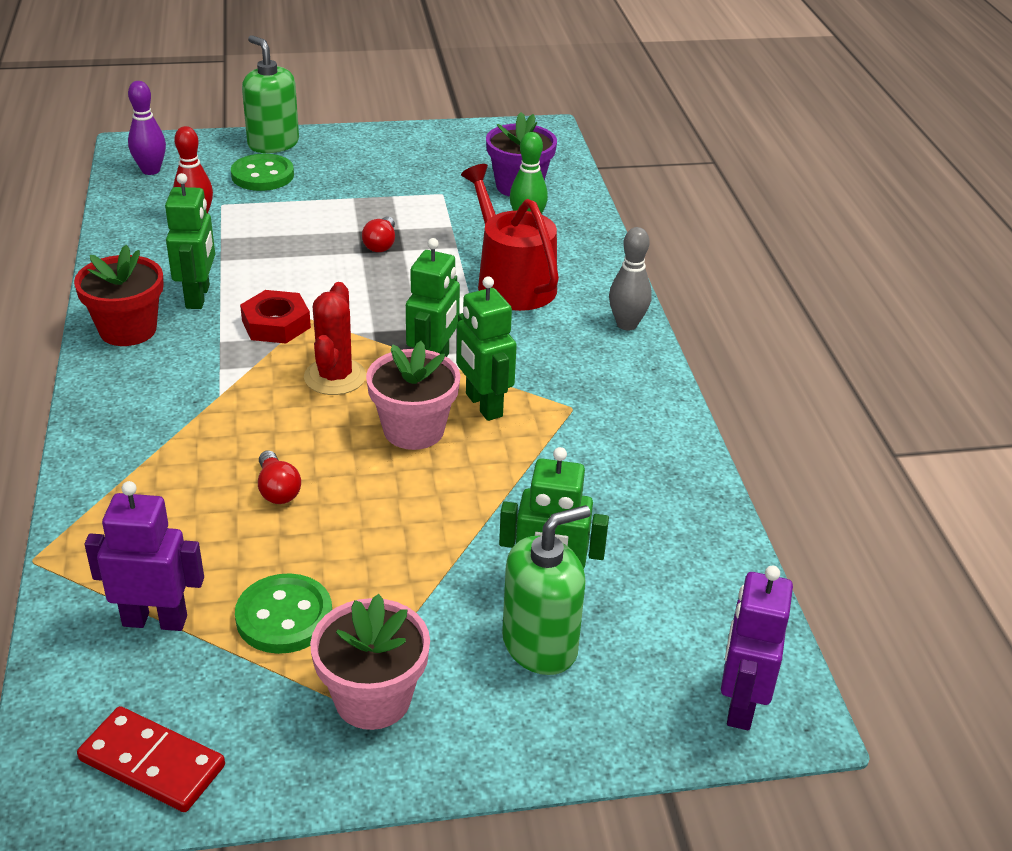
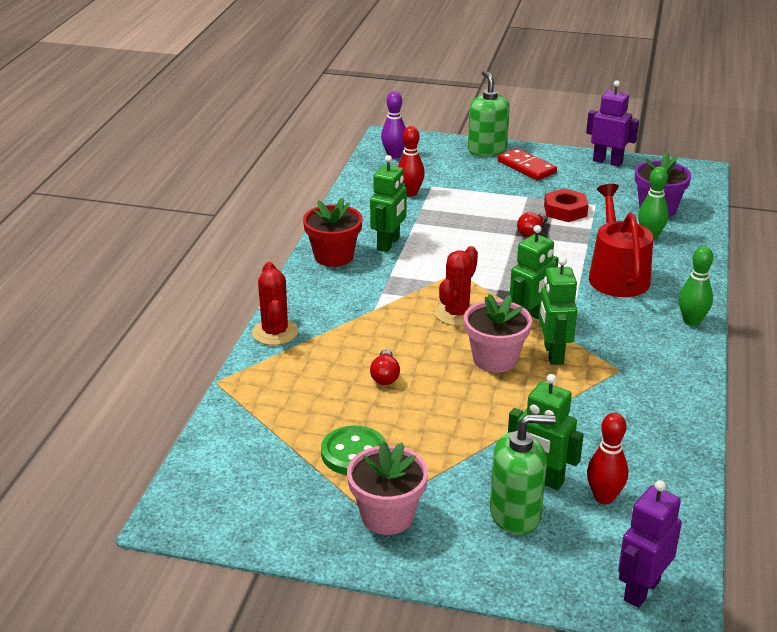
camera: 25 degrees right, 5 degrees down
red domino [77,706,225,812] -> red domino moved to [498,148,557,180]
purple robot [84,481,204,631] -> purple robot moved to [586,80,639,167]
green button [231,154,294,191] -> none
red nut [240,290,311,343] -> red nut moved to [544,188,589,222]
grey bowling pin [609,227,652,330] -> green bowling pin [679,246,713,326]
none -> red cactus [252,262,298,345]
none -> red bowling pin [587,413,628,504]

